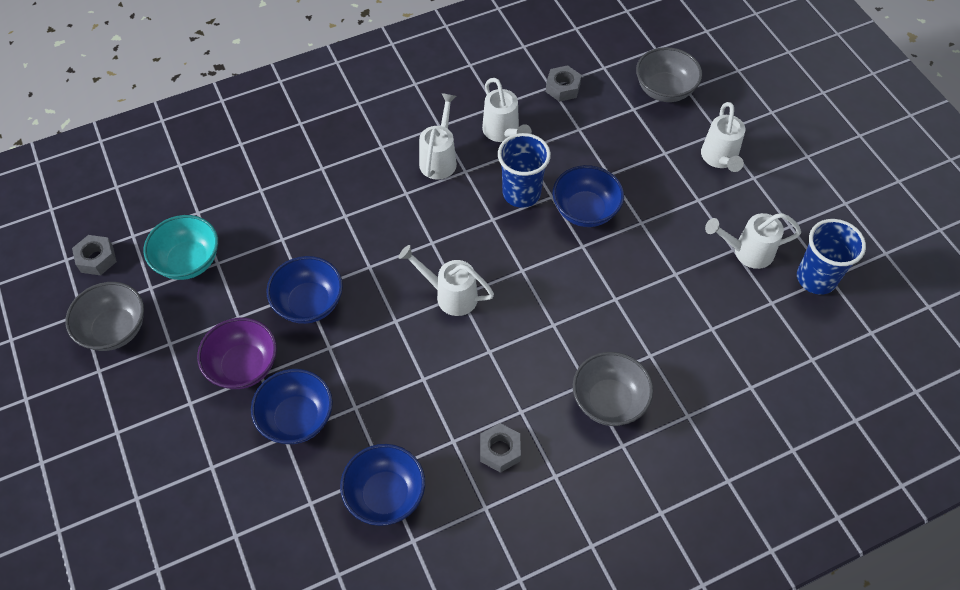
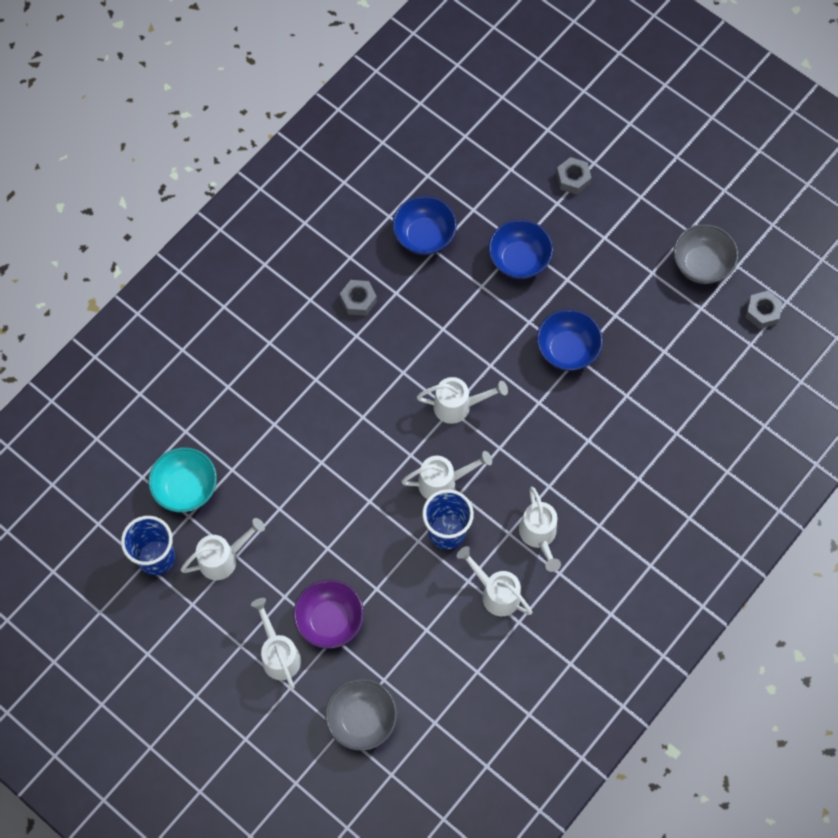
camera: 155 degrees right, 10 degrees up
turquoise bowl [144,215,218,280] -> turquoise bowl moved to [148,447,217,512]
purple bowl [197,318,277,389] -> purple bowl moved to [294,580,364,649]
grey nut [546,65,581,102] -> grey nut moved to [556,157,591,195]
blue bowl [553,165,624,227] -> none
grey bowl [573,352,653,426] -> none
none -> white watering can [401,451,492,499]

